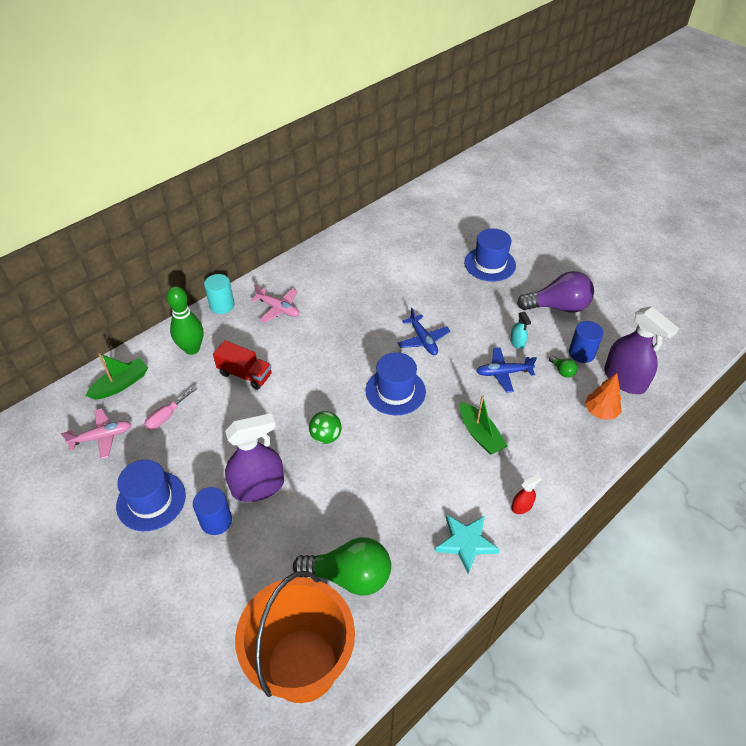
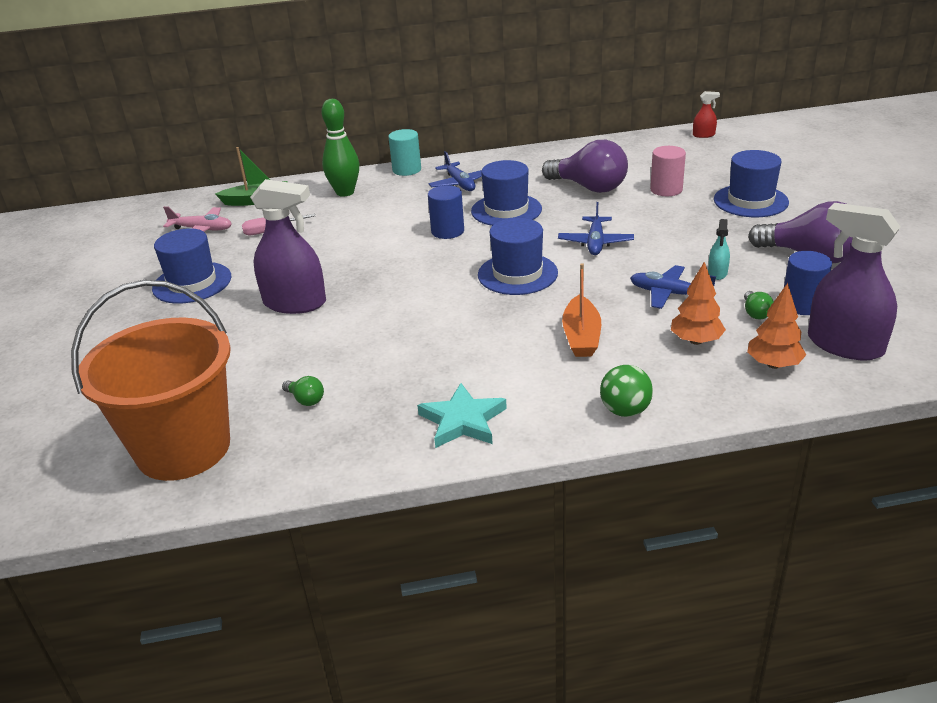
camera: 35 degrees right, 15 degrees down
blue cylinder [193,487,232,535] -> blue cylinder moved to [428,185,464,239]
red truck [213,340,272,390] -> none
pink plane [251,285,299,323] -> blue plane [429,151,482,191]
green light bulb [293,537,391,596] -> green light bulb [282,376,324,406], size x0.42
green ball [309,411,342,444] -> green ball moved to [600,365,653,417]
green boat [460,395,508,455] -> orange boat [562,263,601,357]
red spray bottle [511,474,541,514] -> red spray bottle moved to [693,91,720,138]
purple spray bottle [604,307,679,394] -> purple spray bottle turned 135 degrees clockwise [808,203,900,360]
none -> blue hat [471,160,542,226]
none -> purple light bulb [542,140,628,193]
none -> pink cylinder [650,146,686,196]
none -> orange tree [671,262,726,345]

